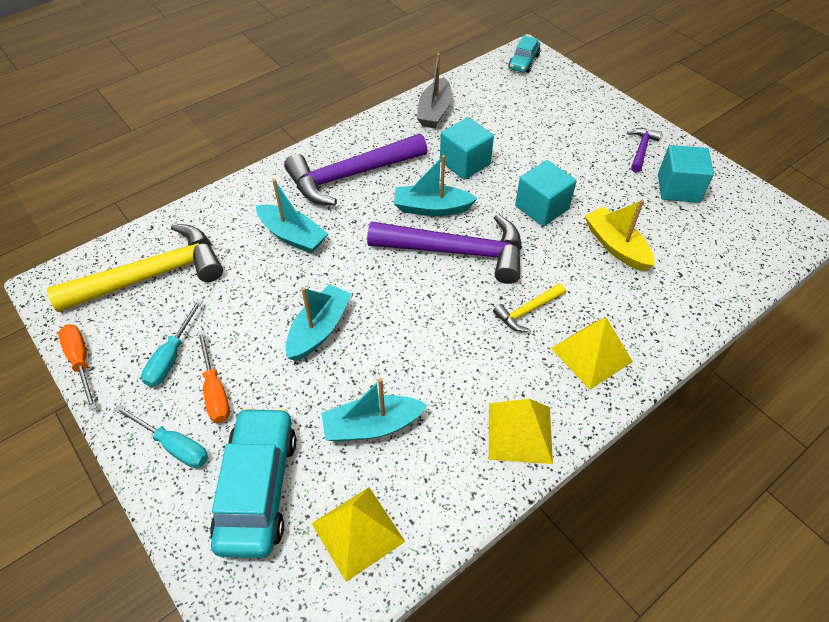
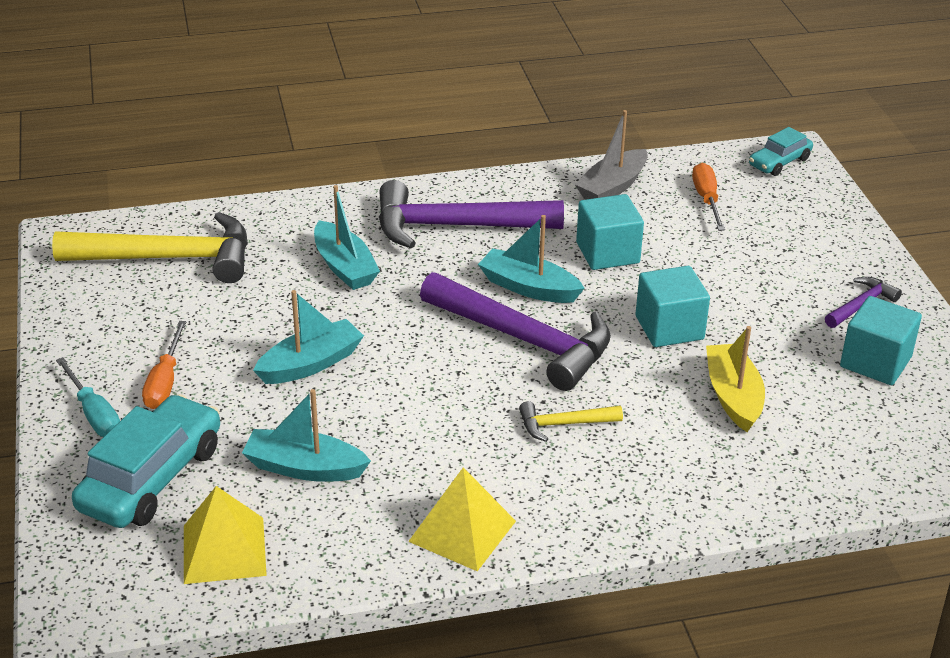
camera: 25 degrees right, 15 degrees down
orange screwdriver [58,324,97,410] -> orange screwdriver moved to [692,163,725,231]
turquoise screwdriver [141,299,203,387] -> none
yellow pyramid [551,318,633,390] -> none

